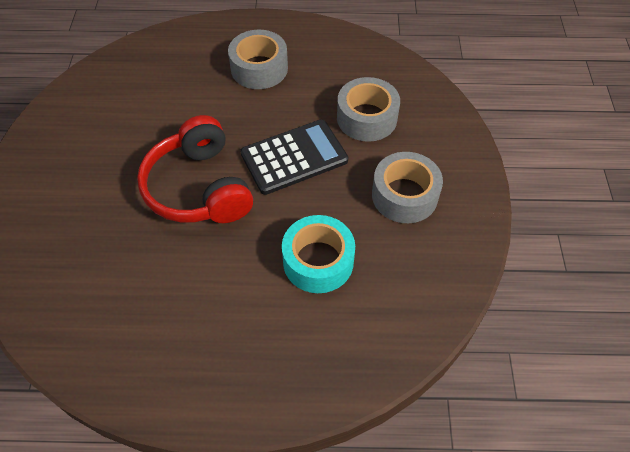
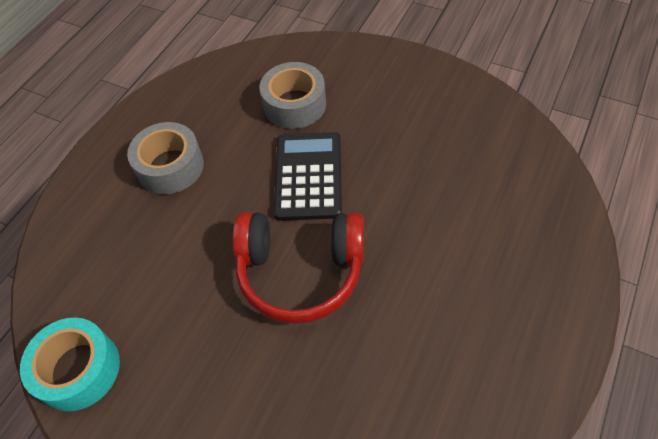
camera: 60 degrees left, 0 degrees up
turquoise tape [282,215,355,293] -> turquoise tape moved to [20,317,120,411]
grey tape [372,152,443,223] -> none

